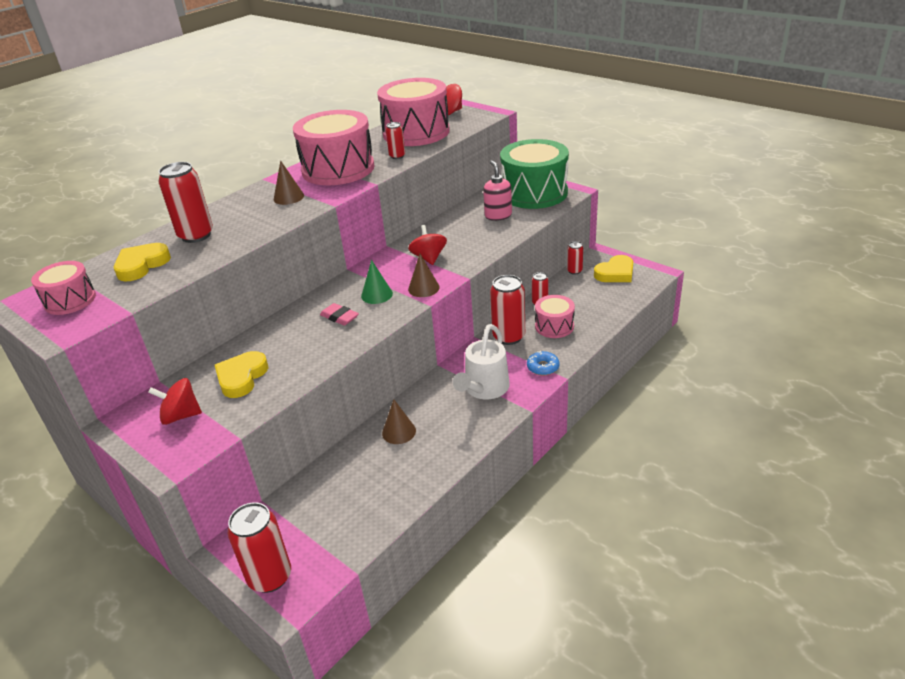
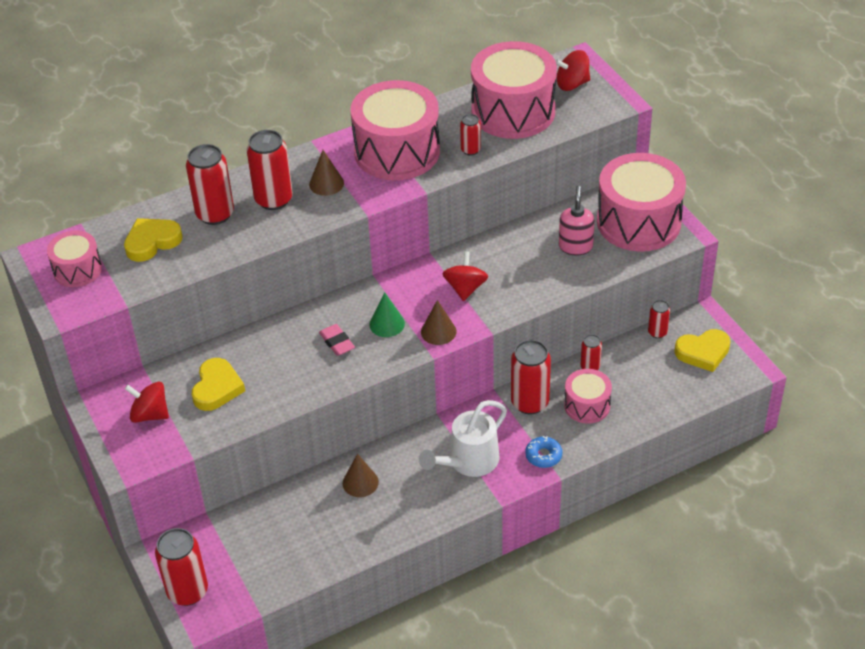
camera: 20 degrees right, 10 degrees up
yellow heart [215,351,269,398] -> yellow heart turned 150 degrees clockwise [192,358,245,411]
green drum [500,139,569,209] -> pink drum [597,153,686,252]
none -> red can [247,130,293,210]

